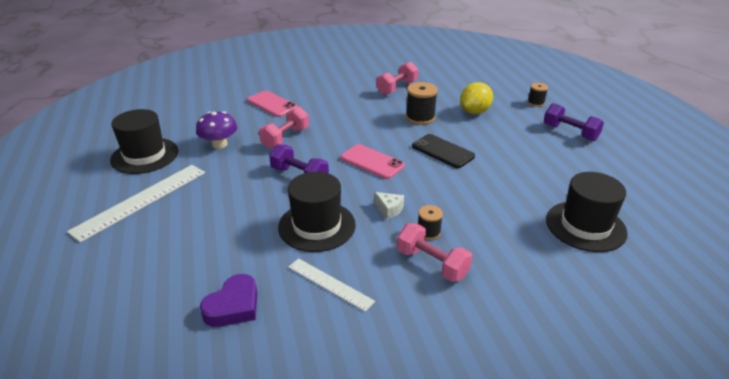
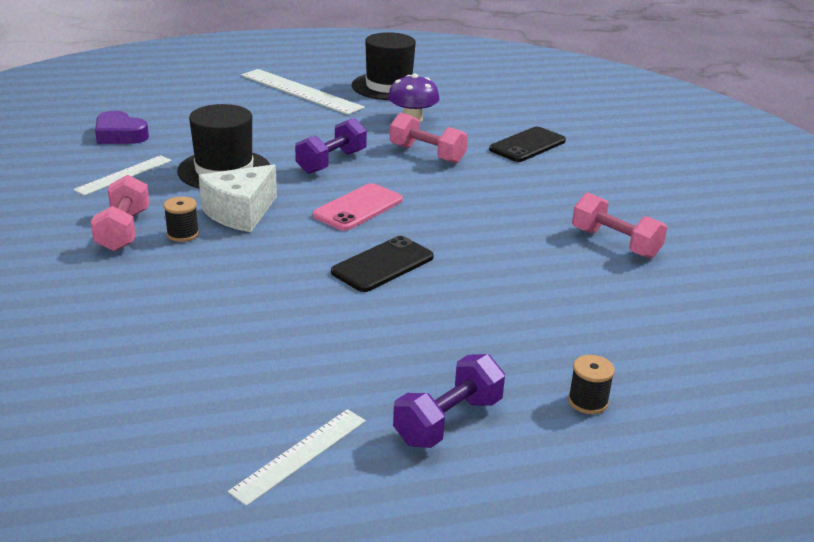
camera: 90 degrees right, 5 degrees down
pink phone [247,91,298,117] -> black phone [489,127,566,162]
white cheese [375,192,404,220] -> white cheese [199,164,277,232], size x1.96
pink dumbbell [397,223,473,282] -> pink dumbbell turned 45 degrees counterclockwise [91,175,149,252]
black spool [406,82,438,125] -> none
yellow lemon [460,82,493,114] -> none
black hat [546,172,628,252] -> none
none -> white ruler [228,409,366,506]

